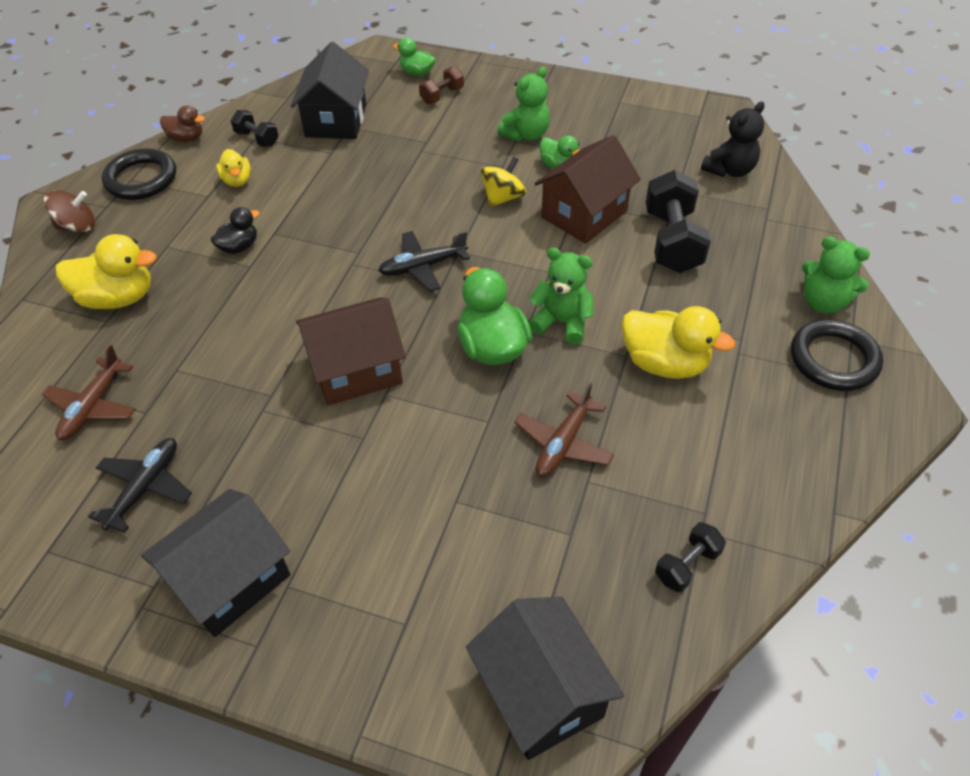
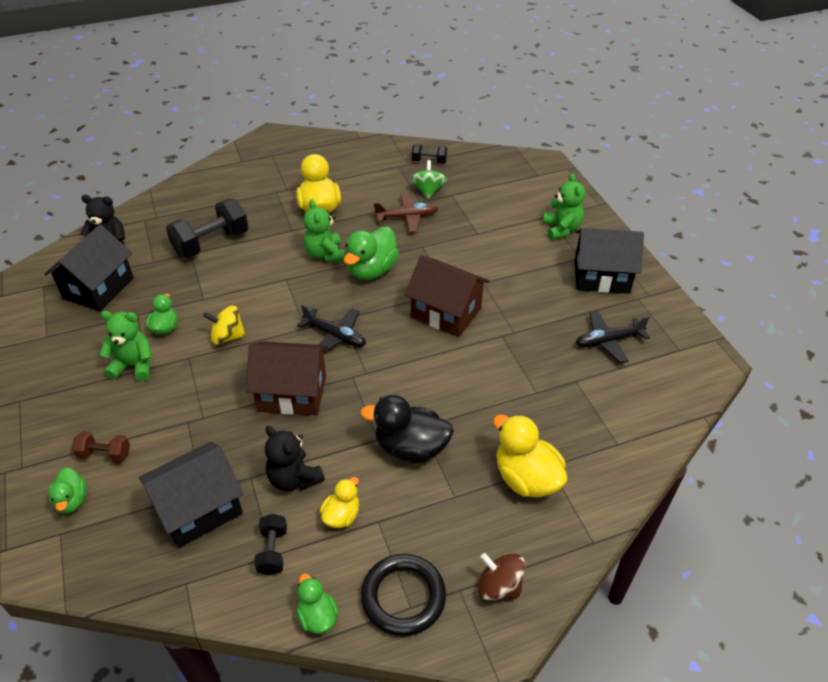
camera: 130 degrees left, 5 degrees down
brown plane [42,345,135,440] -> none
brown duck [160,105,205,142] -> green duck [297,573,339,634]
black duck [211,207,259,254] -> black duck [360,395,454,463], size x1.76
black house [466,597,624,760] -> black house moved to [44,224,134,312]
brown house [534,135,641,244] -> brown house moved to [246,341,328,415]
black ring [791,319,883,391] -> none
green teddy bear [802,236,870,314] -> green teddy bear moved to [543,173,585,240]
none -> black teddy bear [265,426,325,491]
none -> green spinning top [410,160,447,199]

